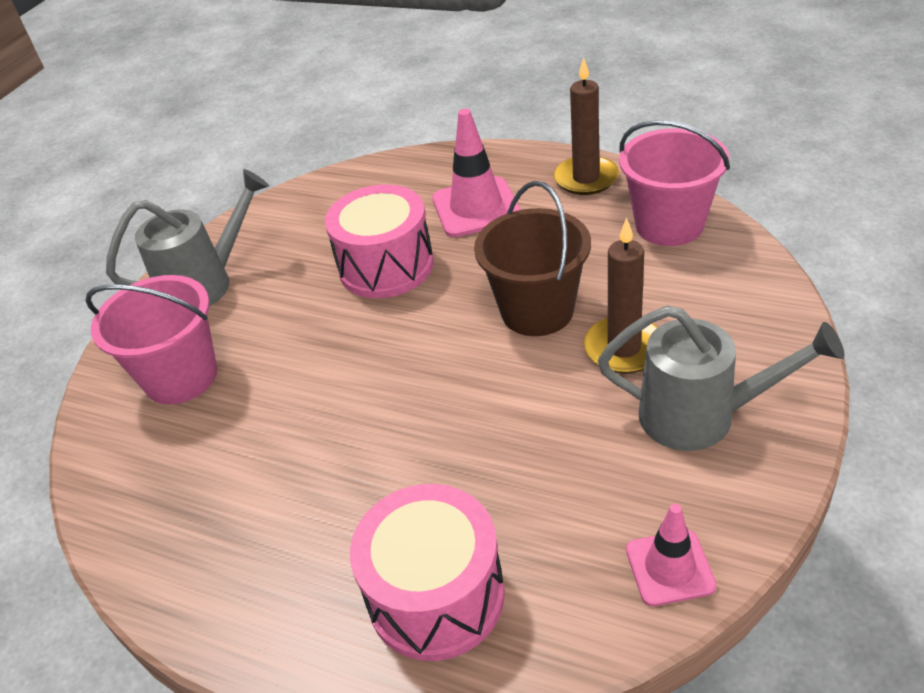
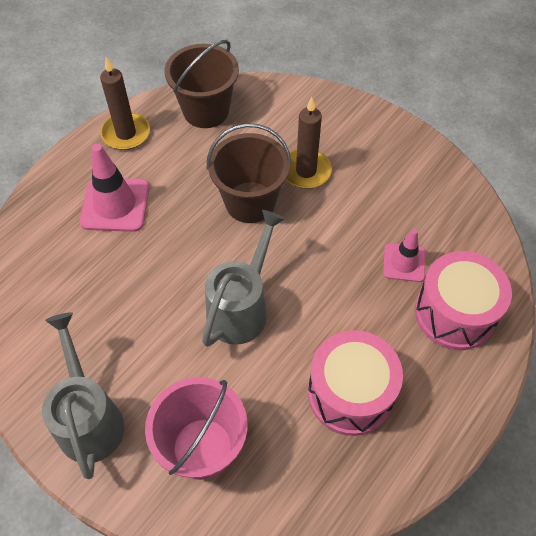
camera: 80 degrees left, 15 degrees up
pink drum [325,185,434,298] -> pink drum moved to [308,330,403,436]
grey watering can [598,305,845,451] -> grey watering can moved to [202,210,285,347]
pink bucket [619,120,730,246] -> brown bucket [164,40,239,128]
pink traffic cone [626,504,717,606] -> pink traffic cone moved to [383,229,425,282]

